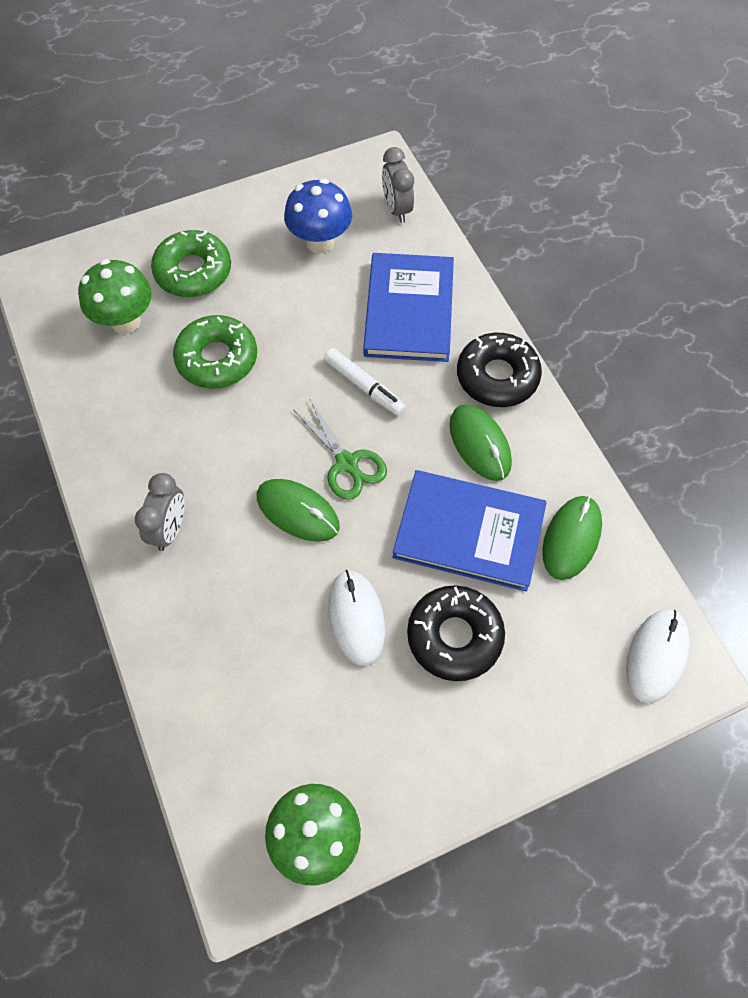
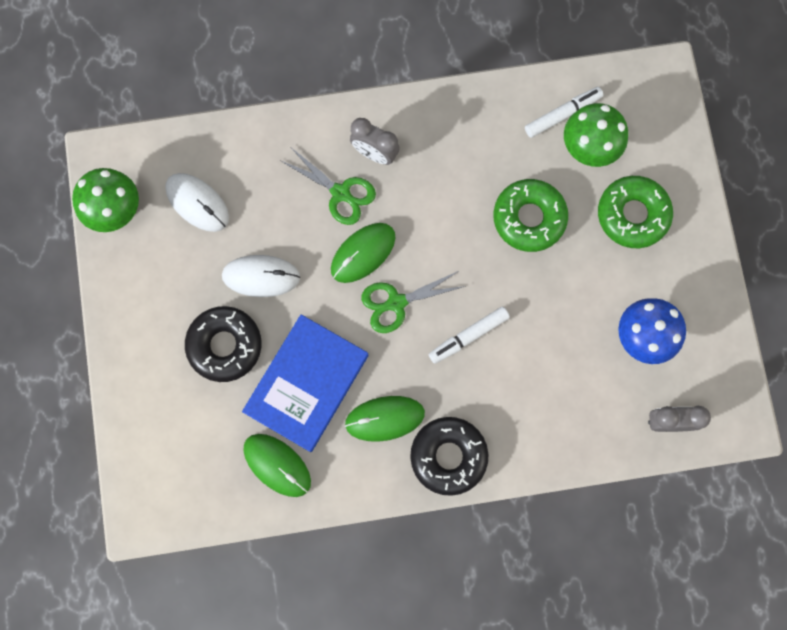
camera: 105 degrees right, 15 degrees up
blue book [363,253,454,362] -> none
white mouse [626,609,690,703] -> white mouse moved to [165,173,229,232]
none -> green scissors [280,149,376,225]
none -> white marker [525,87,603,138]

